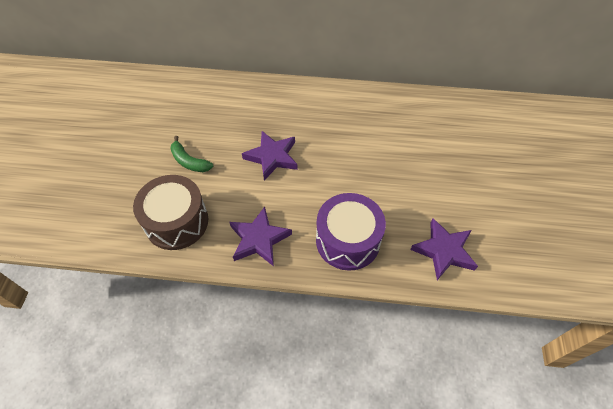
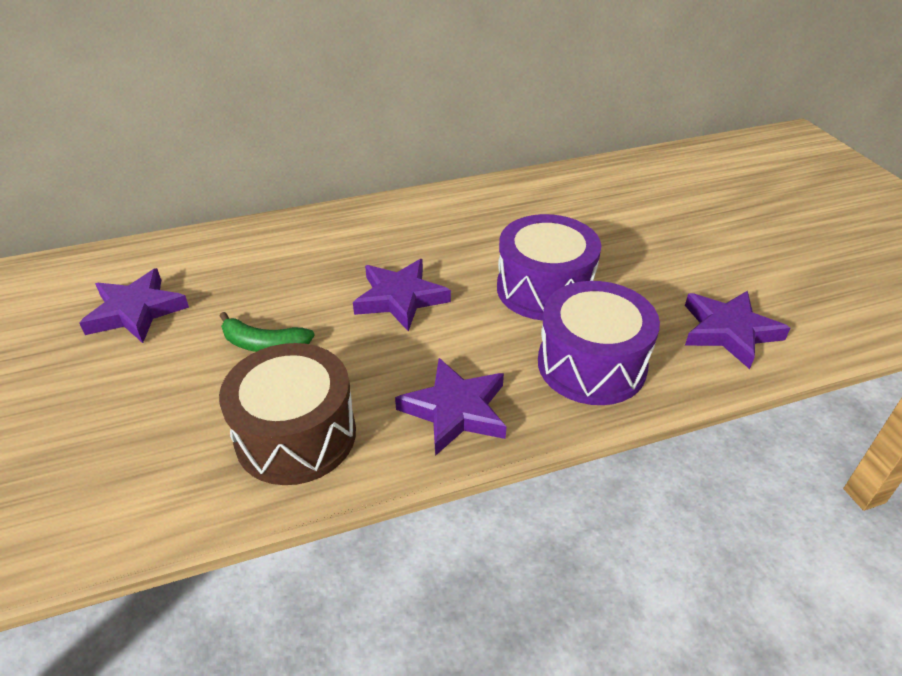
camera: 25 degrees left, 15 degrees down
none -> purple star [79,268,189,343]
none -> purple drum [497,214,601,321]

